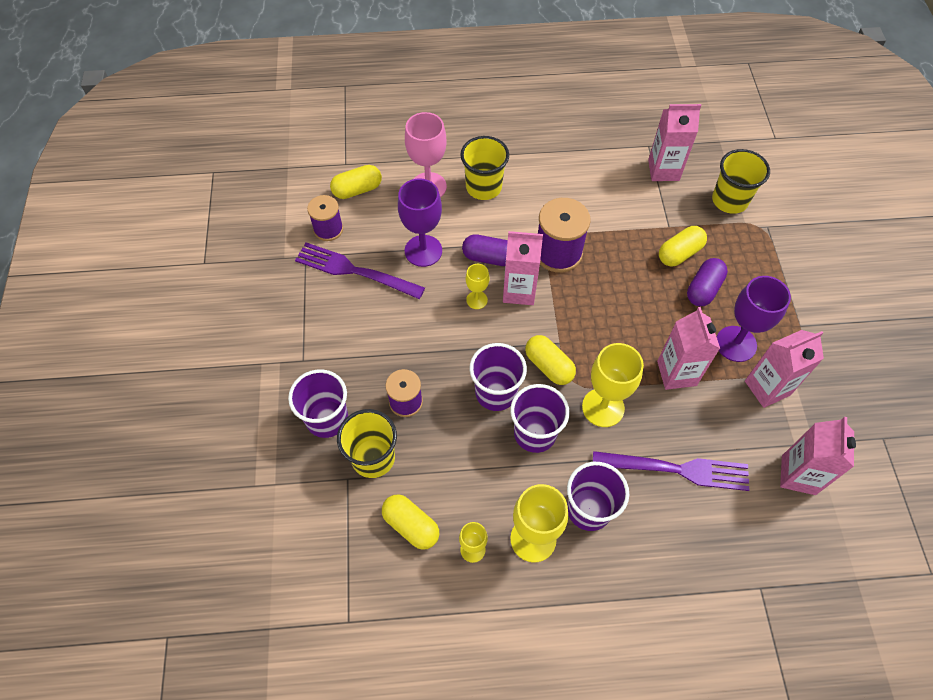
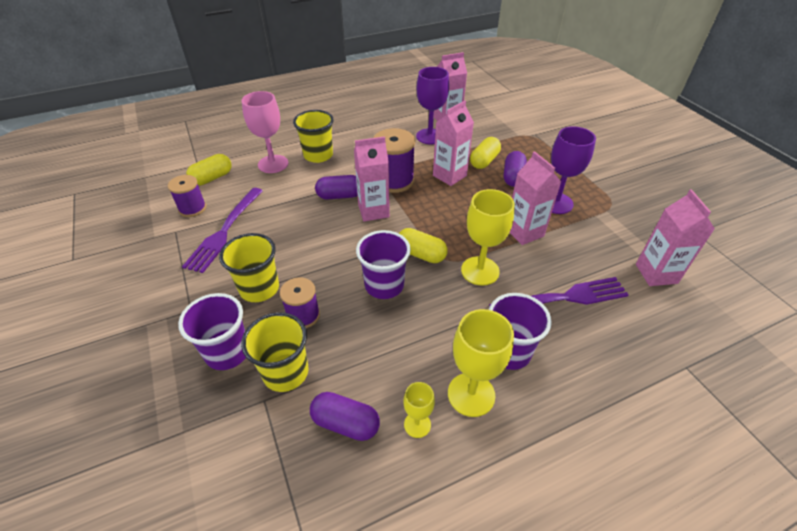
camera: 20 degrees left, 15 degrees down
purple fork [295,242,425,299] -> purple fork turned 75 degrees counterclockwise [182,188,263,273]
yellow capsule [382,494,439,550] -> purple capsule [310,392,380,441]
purple goblet [398,178,442,267] -> purple goblet moved to [416,67,449,144]
yellow goblet [466,264,490,309] -> none
purple cup [510,384,570,453] -> none
yellow cup [712,149,770,214] -> yellow cup moved to [219,233,279,302]
pink carton [745,330,824,408] -> pink carton moved to [433,101,474,186]

